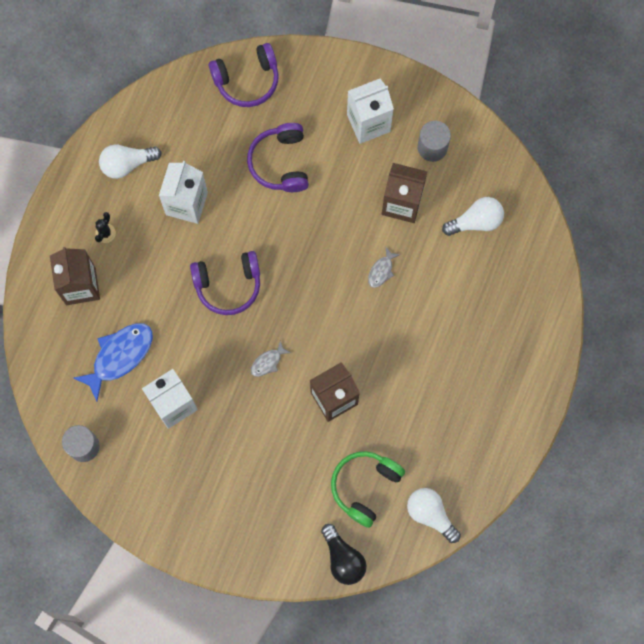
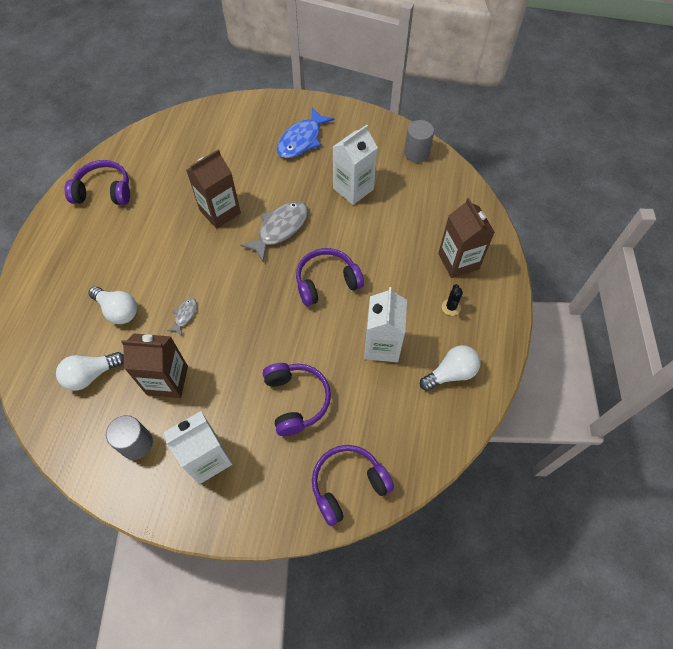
camera: 170 degrees right, 15 degrees down
blue fish [73,323,153,402] -> blue fish moved to [277,107,335,158]
grey fish [251,340,291,377] -> grey fish [240,201,308,262], size x2.04
black light bulb [321,524,366,585] -> none
green headphones [331,451,405,528] -> none
white light bulb [407,488,461,543] -> white light bulb moved to [88,286,137,324]
none -> purple headphones [65,160,130,205]

